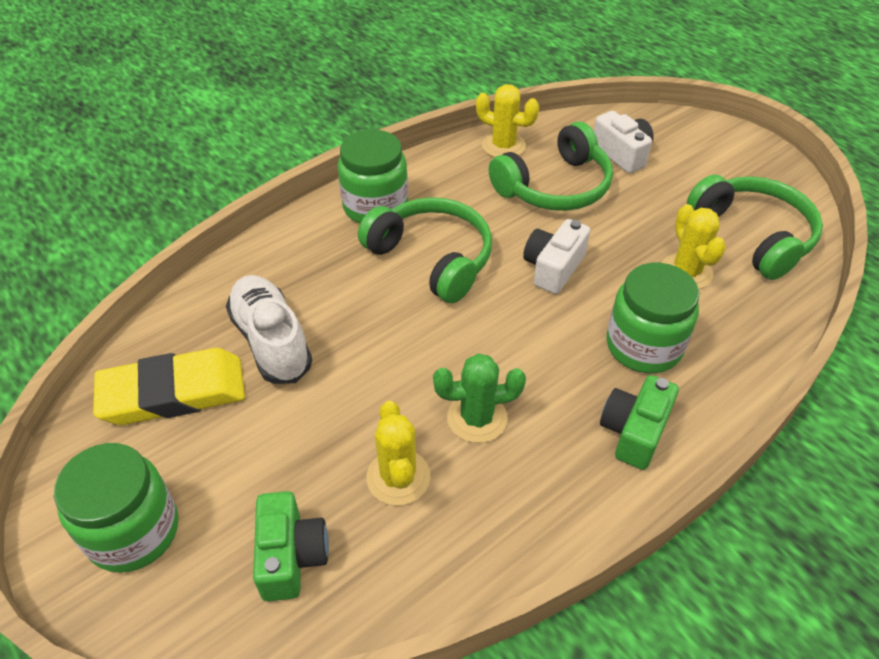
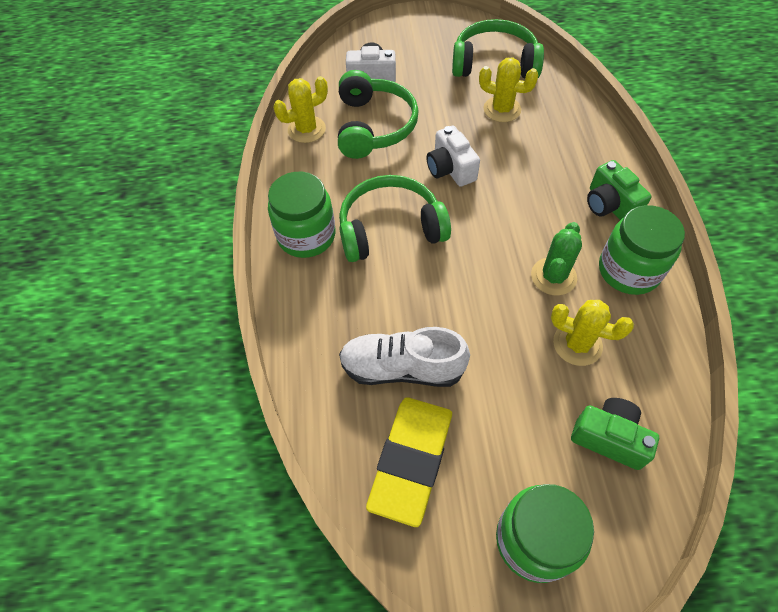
camera: 55 degrees left, 10 degrees up
green jar [606,263,699,373] -> green jar moved to [599,205,685,295]

